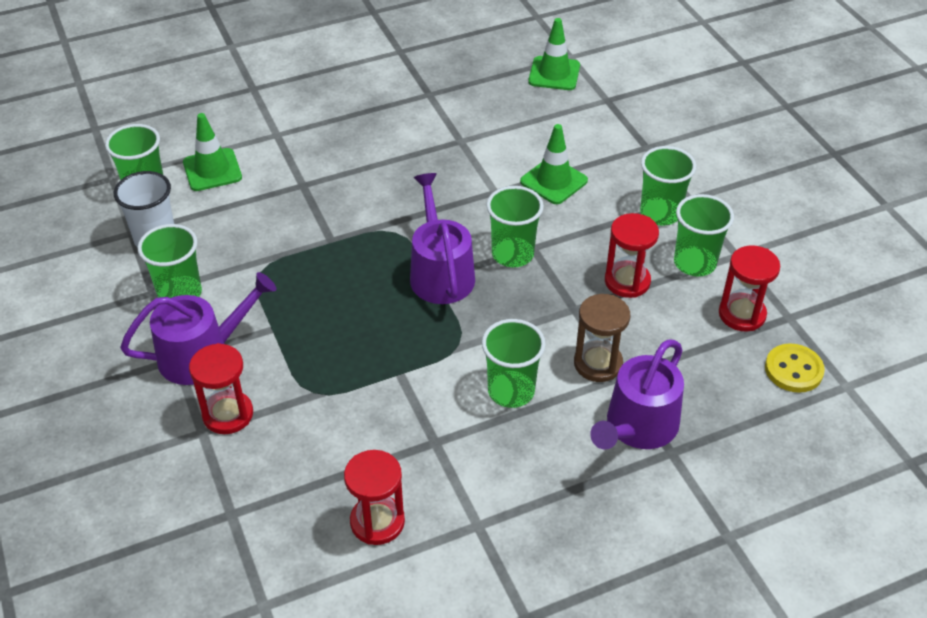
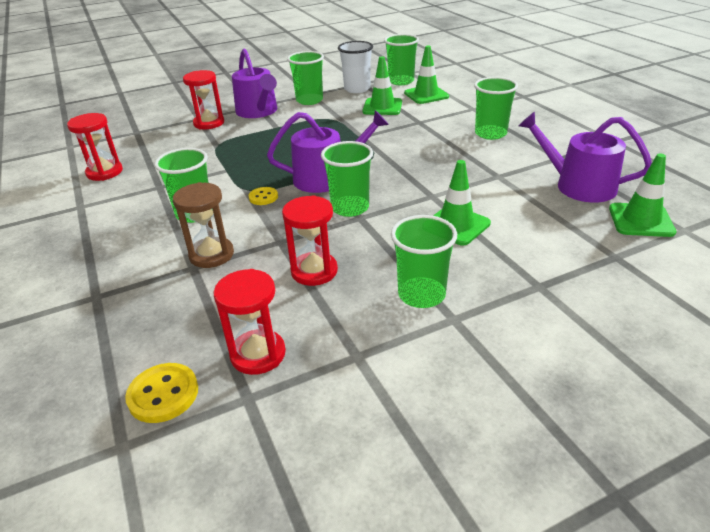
camera: 90 degrees right, 10 degrees down
purple watering can [590,340,684,450] -> purple watering can moved to [518,112,652,203]
green cup [674,194,734,276] -> green cup moved to [474,77,518,140]
none -> yellow button [249,187,278,205]
none -> green traffic cone [363,56,402,115]

